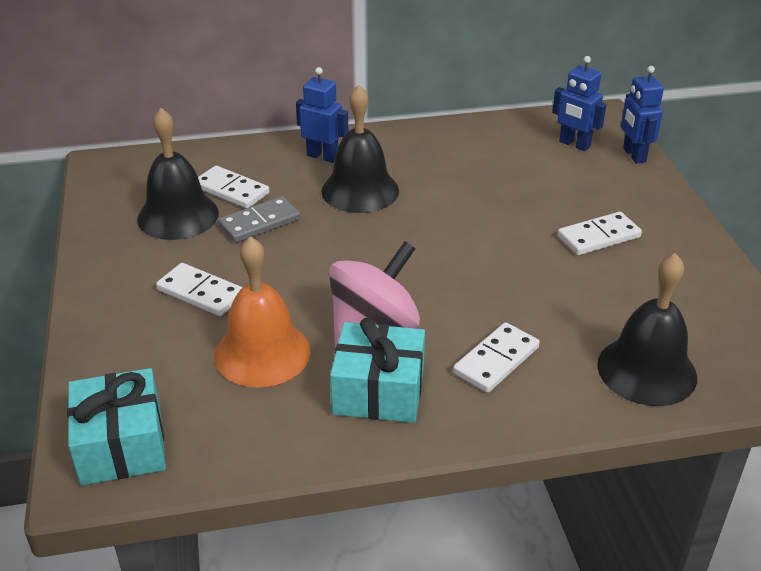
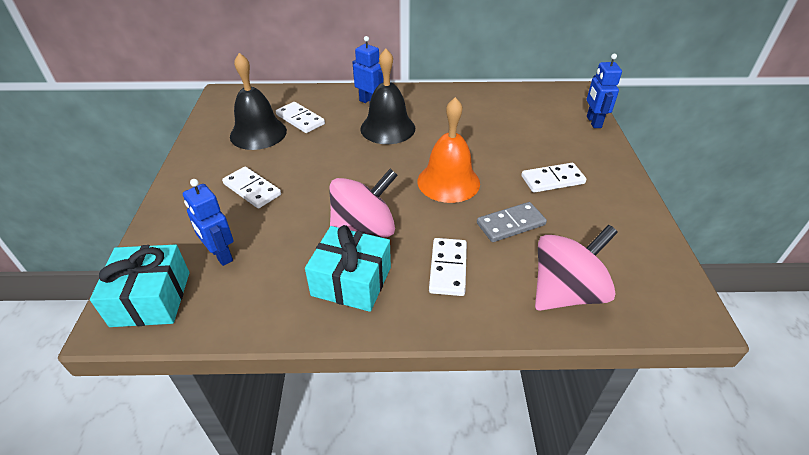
camera: 10 degrees right, 5 degrees up
orange bell [214,236,311,387] -> orange bell moved to [417,97,480,203]
grey domino [218,196,300,243] -> grey domino moved to [477,202,547,242]
white domino [453,322,540,393] -> white domino turned 45 degrees counterclockwise [429,238,467,296]
blue robot [552,56,607,151] -> blue robot moved to [183,179,233,266]
black bell [597,253,697,406] -> pink spinning top [535,225,618,311]

